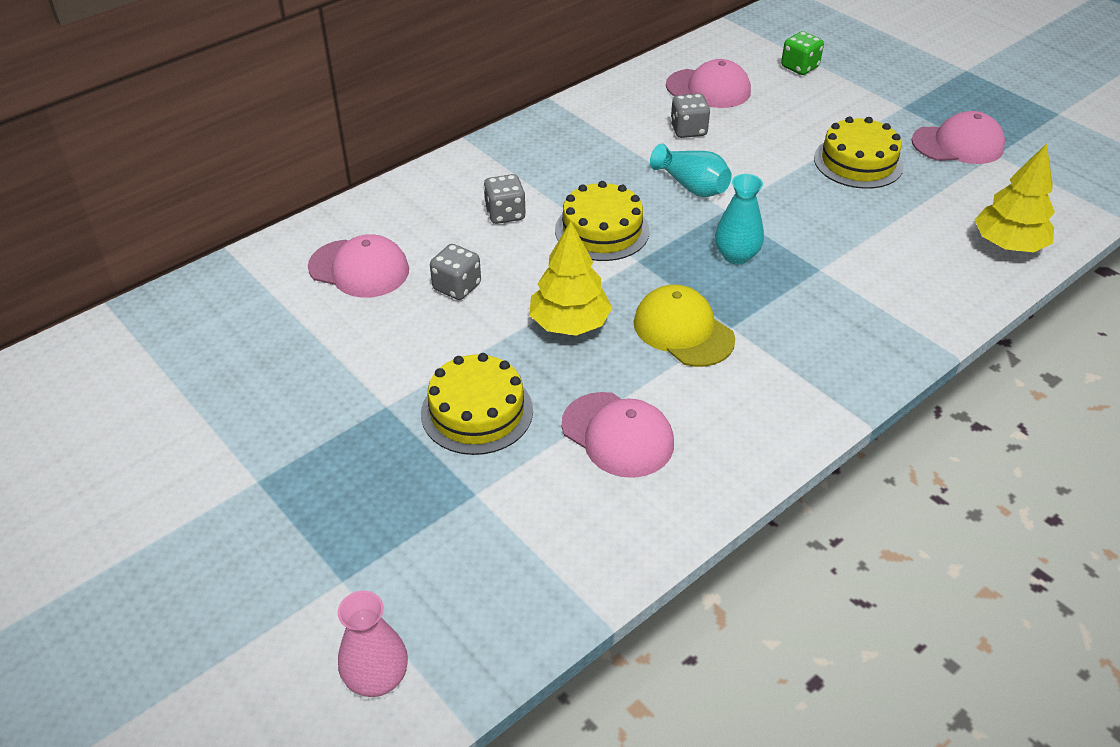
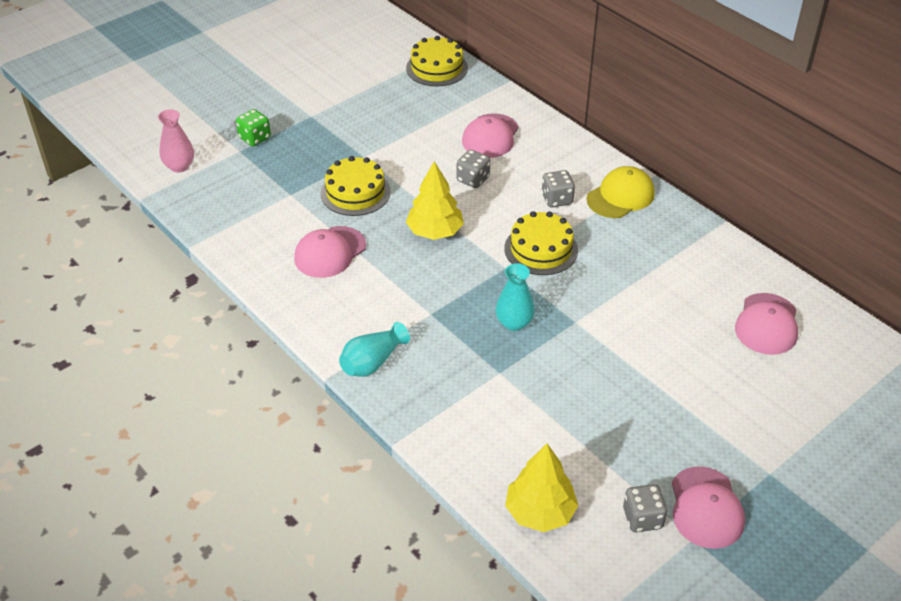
camera: 90 degrees right, 0 degrees up
yellow cap [634,285,735,367] -> yellow cap moved to [587,166,655,218]
turquoise vase [650,143,732,197] -> turquoise vase moved to [339,322,410,377]
grey dice [670,94,710,138] -> grey dice moved to [623,484,667,532]
green dice [781,31,824,75] -> green dice moved to [236,109,271,146]
yellow cake [814,117,904,189] -> yellow cake moved to [406,36,468,86]

